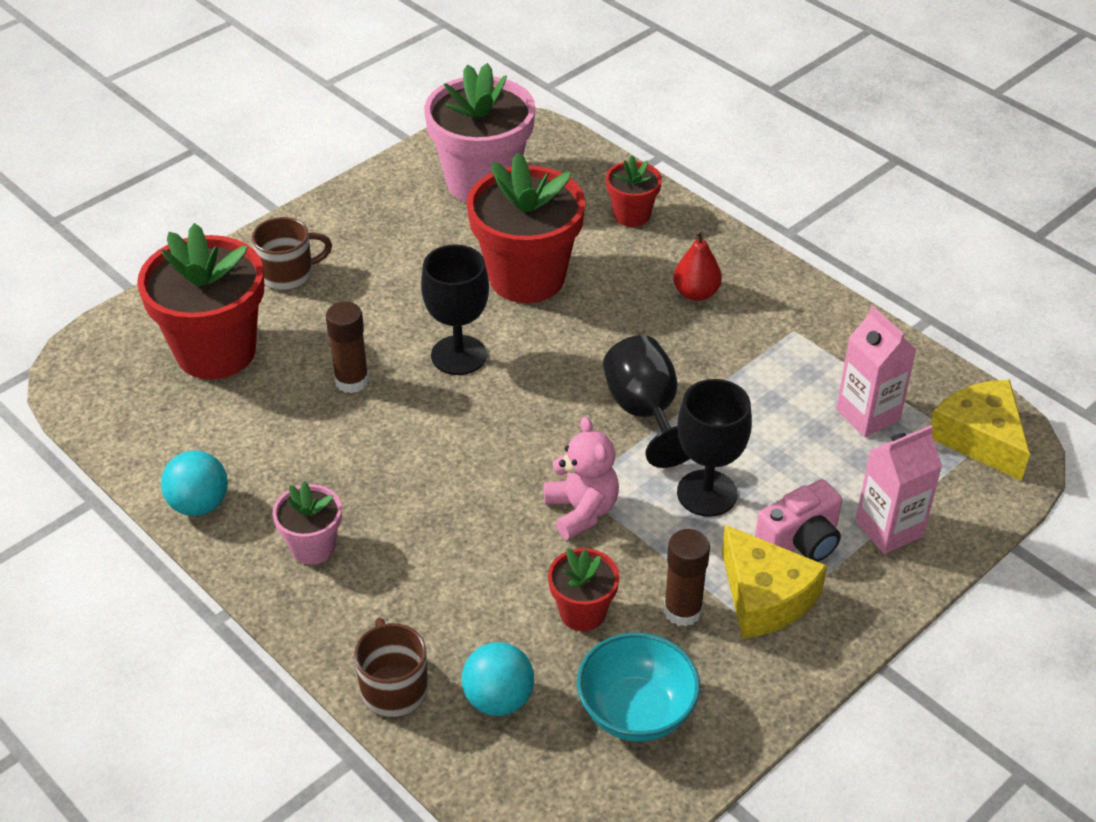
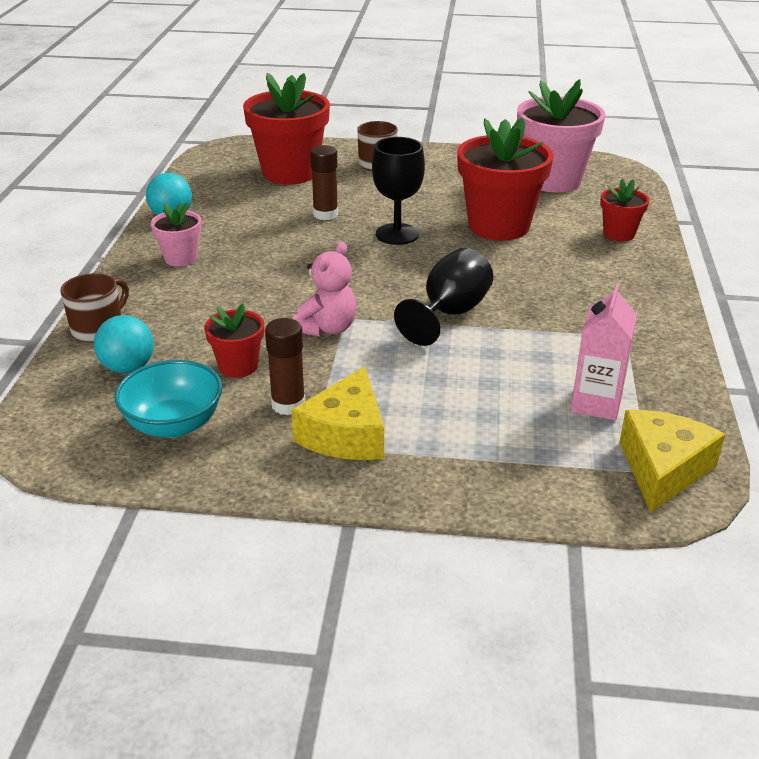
camera: 50 degrees right, 10 degrees down
red pear [673,230,722,301] -> none
black goblet [677,379,752,517] -> none
pink camera [755,479,842,562] -> none
pink carton [855,425,942,554] -> none

